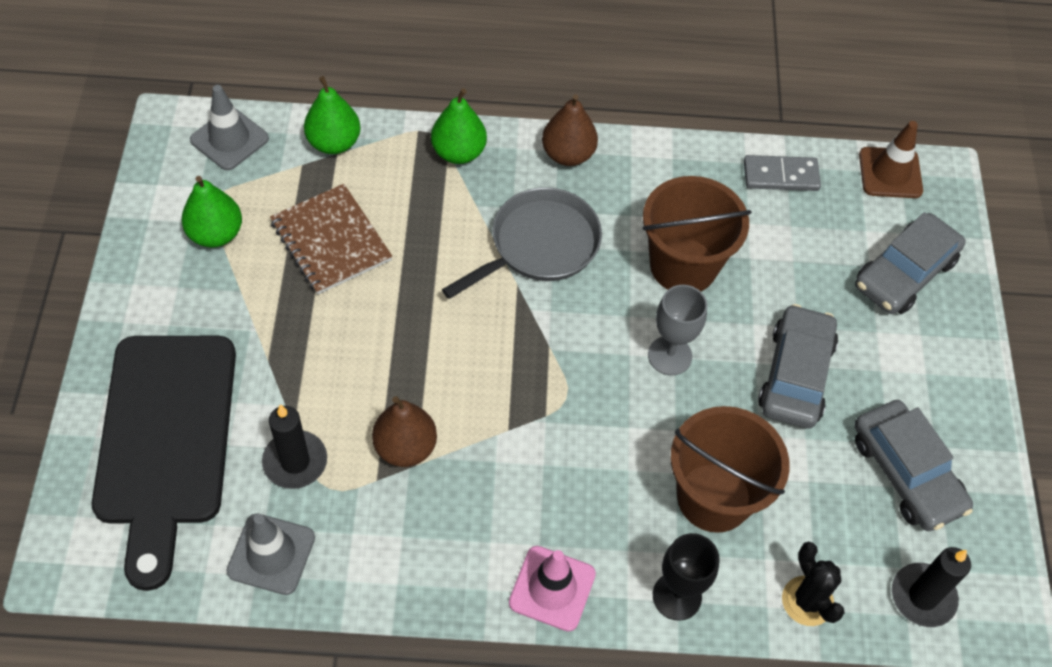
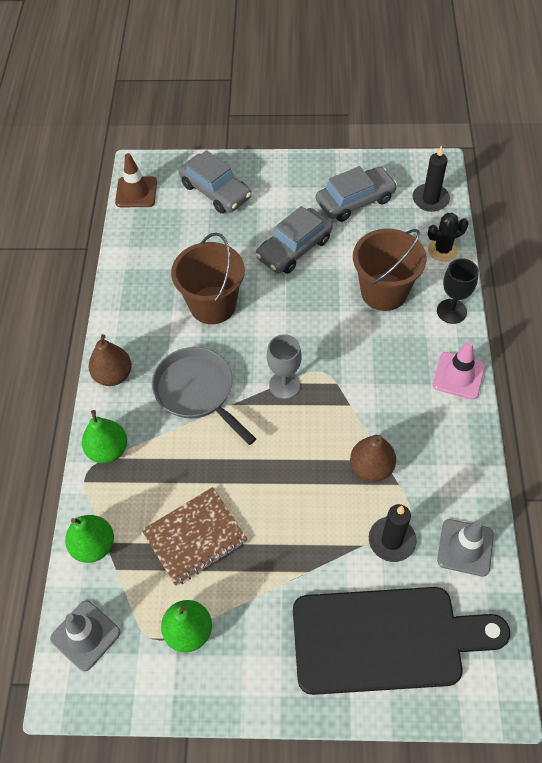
camera: 85 degrees left, 0 degrees up
grey goblet [648,285,707,375] -> grey goblet moved to [267,334,302,399]
grey domino [744,155,821,191] -> none
grey car [758,304,838,429] -> grey car turned 60 degrees counterclockwise [256,206,333,274]

